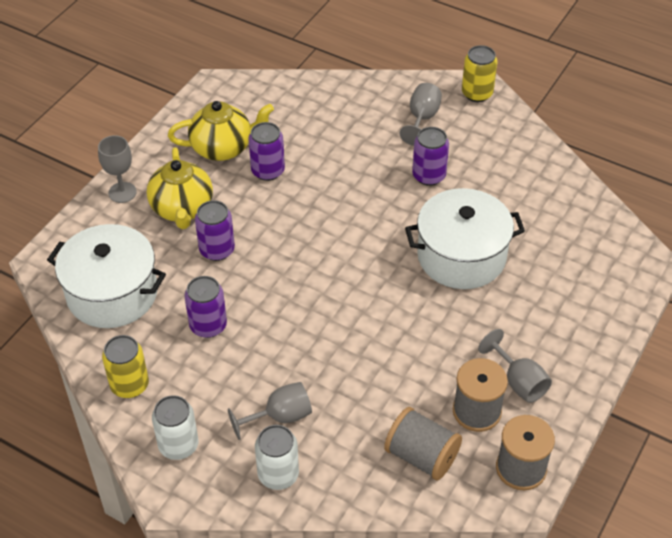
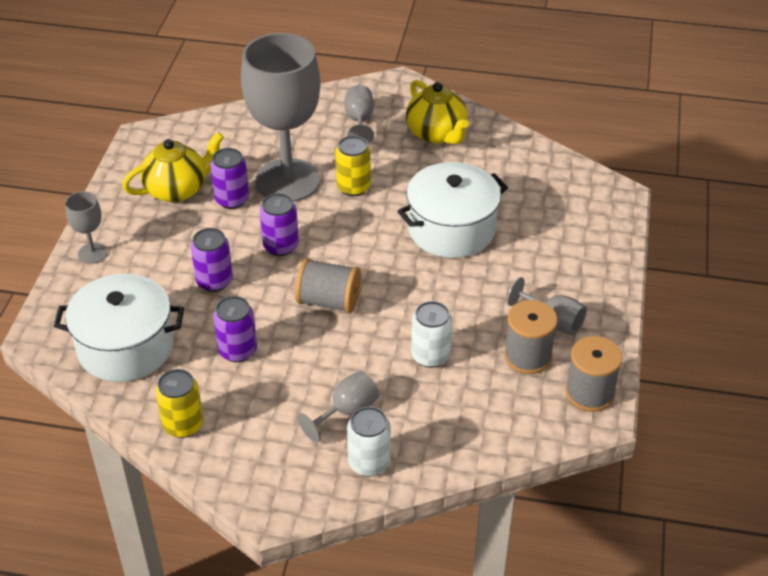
camera: 20 degrees left, 5 degrees down
yellow teapot [147,147,213,229] -> yellow teapot moved to [406,80,469,144]
white can [152,395,199,460] -> white can moved to [411,301,452,368]
grey spool [384,407,462,480] -> grey spool moved to [295,258,361,313]
purple can [412,127,449,186] -> purple can moved to [260,193,299,256]
yellow can [462,45,498,102] -> yellow can moved to [335,136,371,196]
none -> grey goblet [241,33,320,202]

